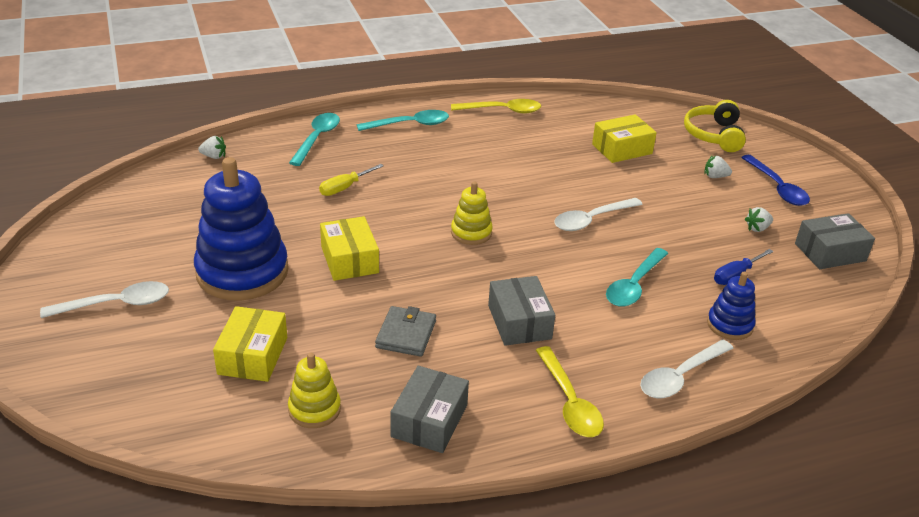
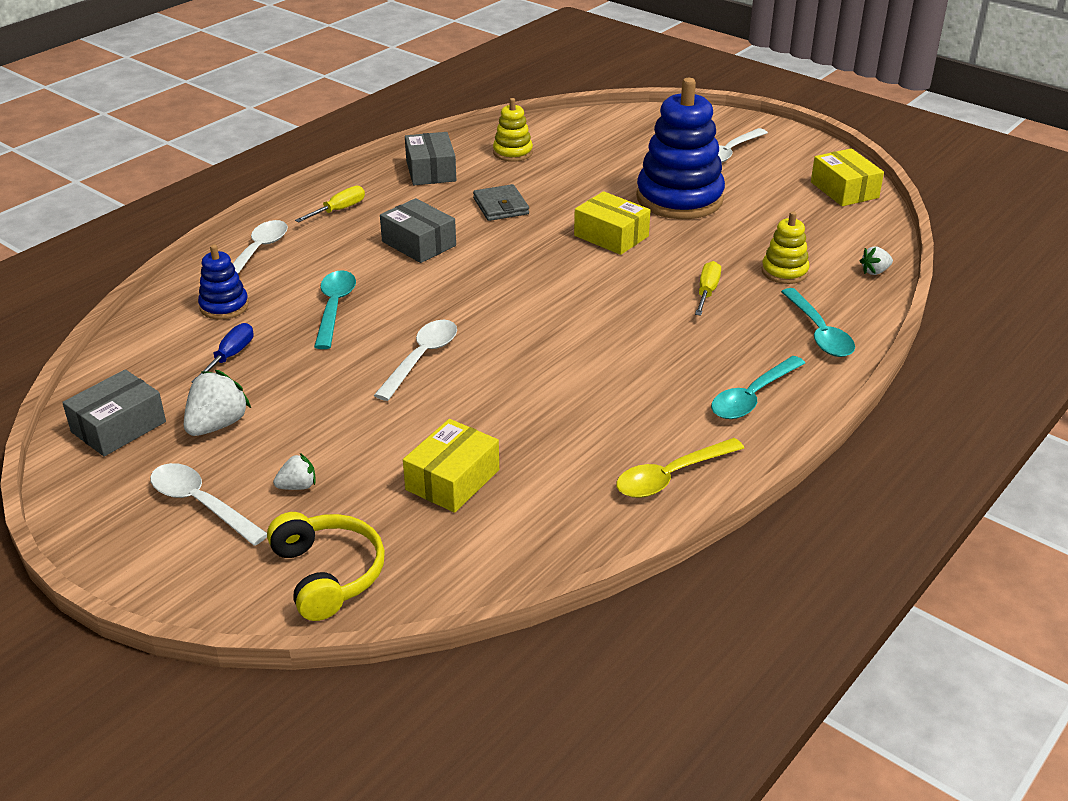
camera: 150 degrees right, 0 degrees up
yellow box [213,306,287,382] -> yellow box moved to [811,148,884,206]
yellow stacking toy [451,182,493,245] -> yellow stacking toy moved to [762,211,810,284]
yellow spoon [536,346,604,437] -> yellow screwdriver [295,186,365,223]
blue spoon [741,155,810,206] -> white spoon [150,463,267,546]
white strawberry [745,207,773,232] -> white strawberry [184,370,251,436], size x1.75

